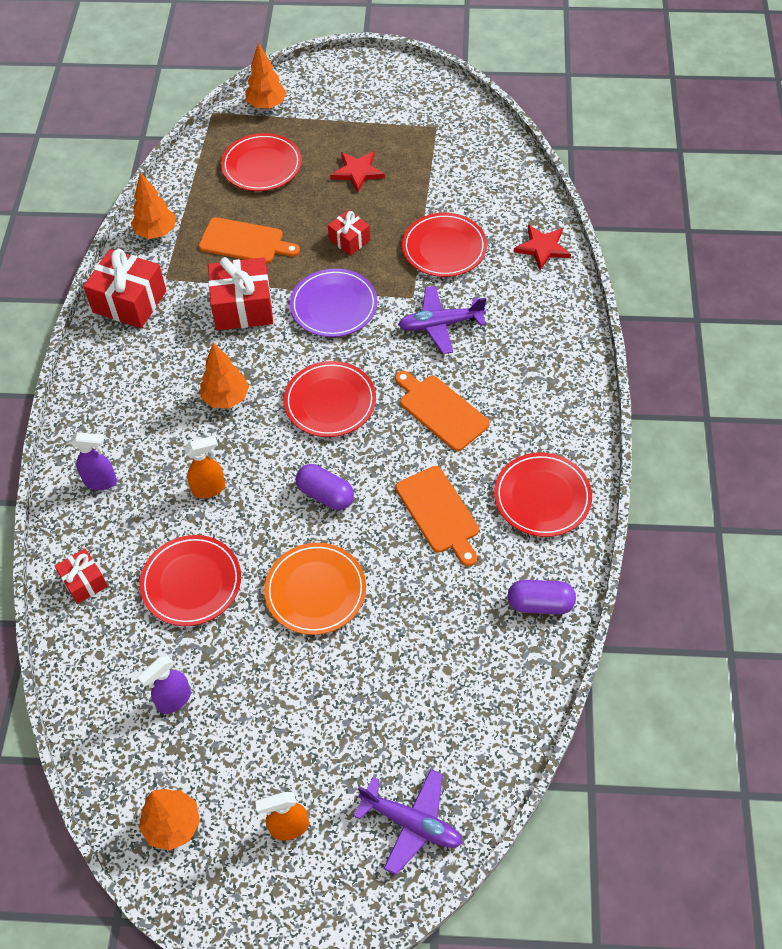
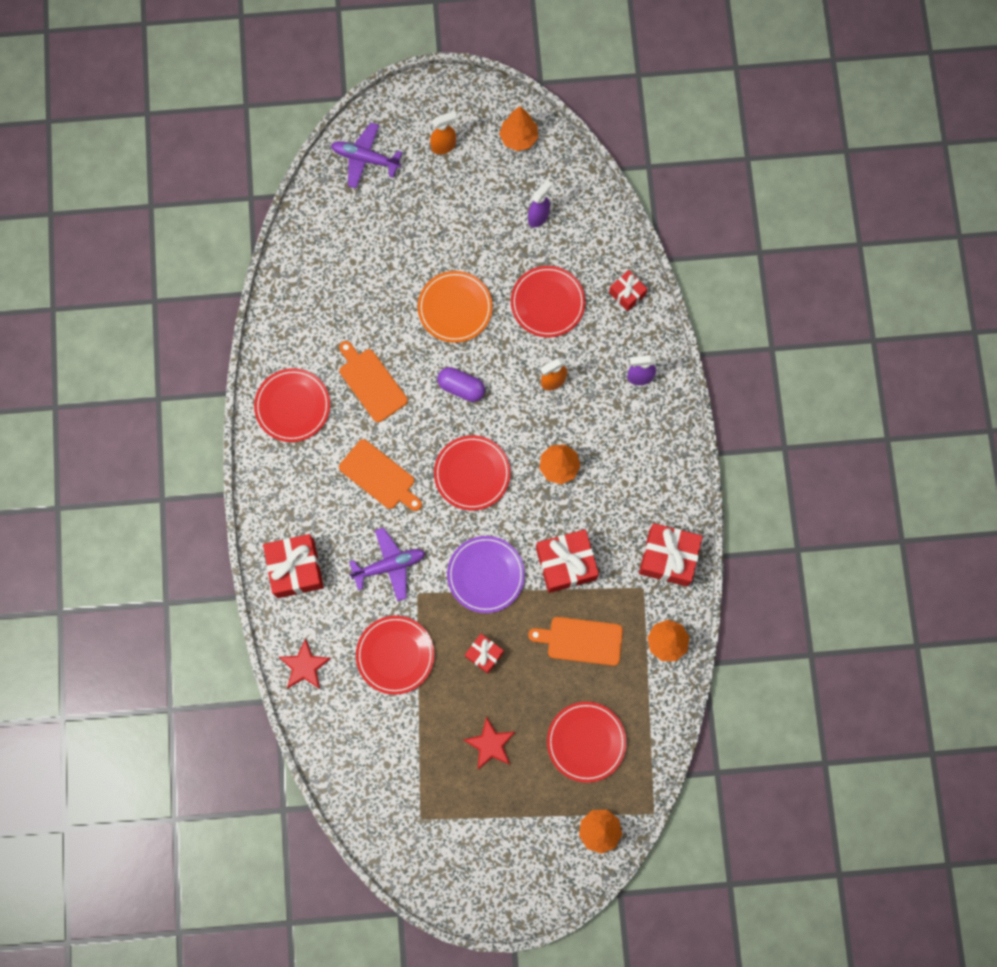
camera: 170 degrees right, 20 degrees up
purple capsule [508,580,576,614] -> none
none -> red gift [263,534,324,598]

